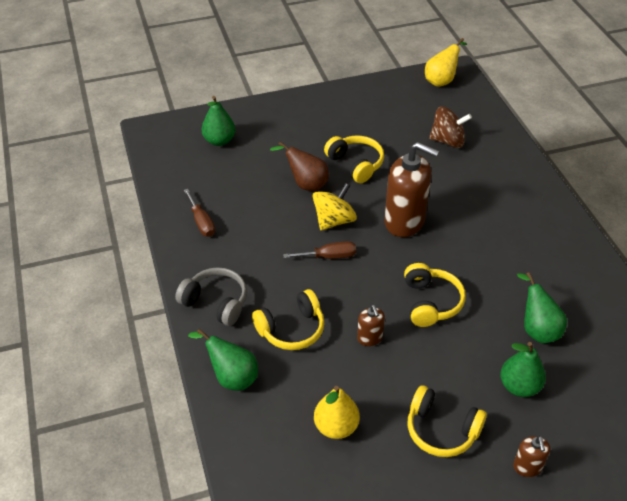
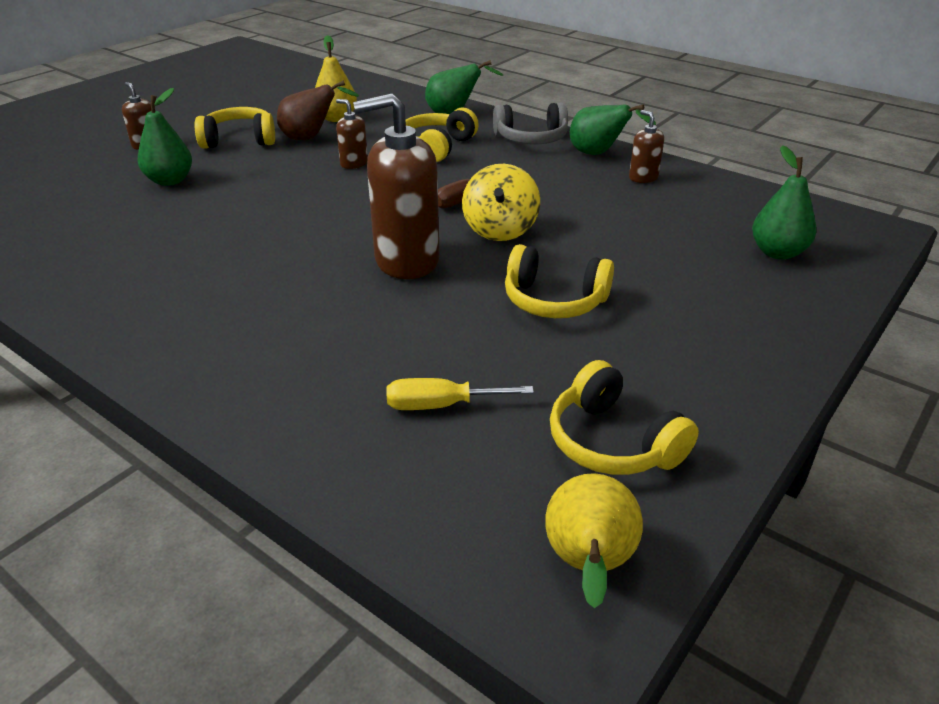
camera: 145 degrees right, 10 degrees down
brown screwdriver [184,189,215,237] -> brown soap dispenser [629,110,664,183]
brown pear [270,142,329,191] -> brown pear moved to [277,80,359,140]
yellow headphones [404,263,466,327] -> yellow headphones moved to [550,360,699,475]
brown spinning top [429,106,472,148] -> yellow screwdriver [387,378,534,410]
green pear [517,272,567,343] -> green pear moved to [570,104,656,155]

